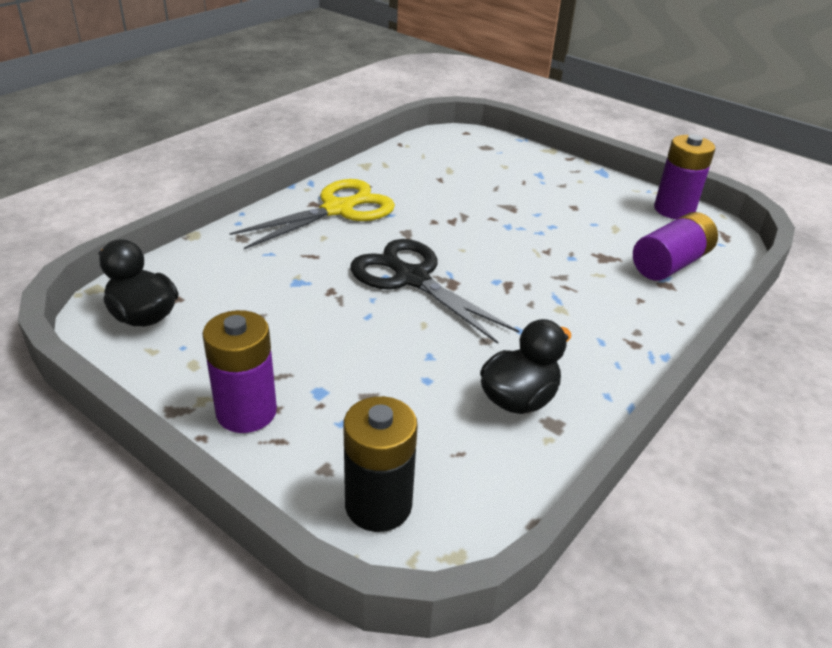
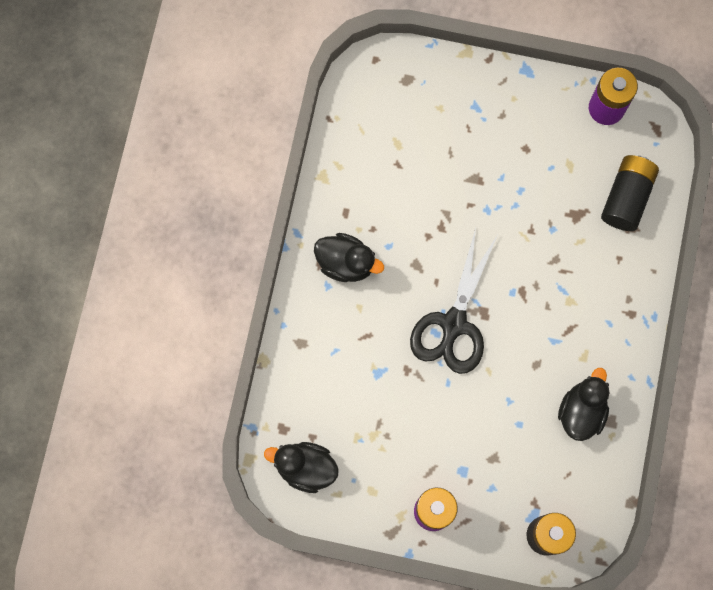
camera: 25 degrees left, 40 degrees up
yellow scissors [229,179,395,249] -> black duck [314,233,384,282]
black scissors [350,239,520,344] -> black scissors turned 90 degrees counterclockwise [410,228,497,374]
purple battery [633,212,718,280] -> black battery [601,155,659,231]

